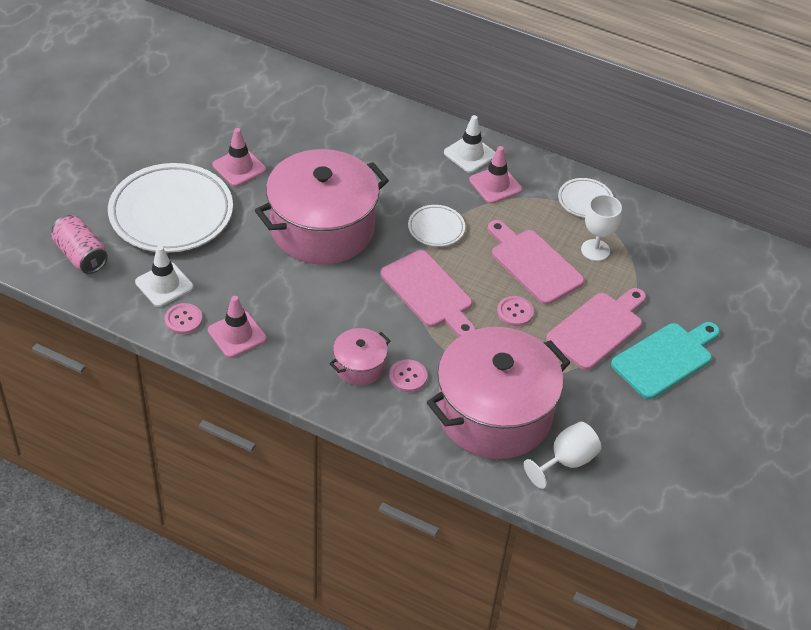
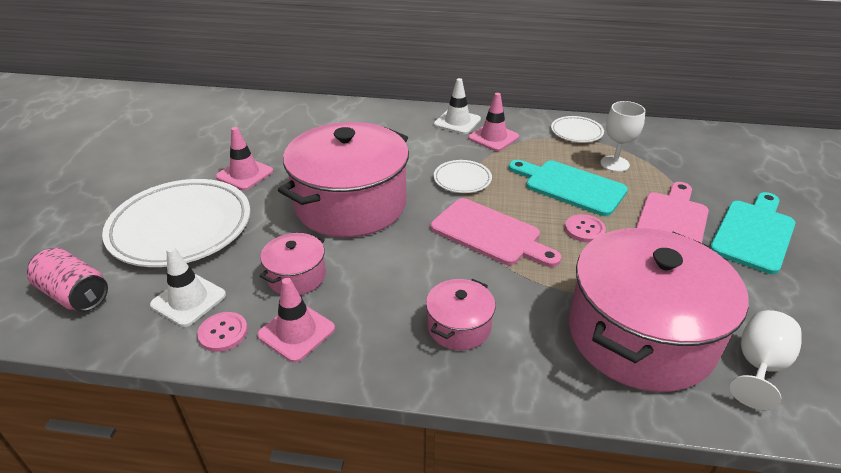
camera: 15 degrees left, 10 degrees down
pink button [389,359,427,392] -> none
pink cutting board [488,220,584,305] -> turquoise cutting board [509,160,628,216]
none -> pink pot [260,233,326,295]

